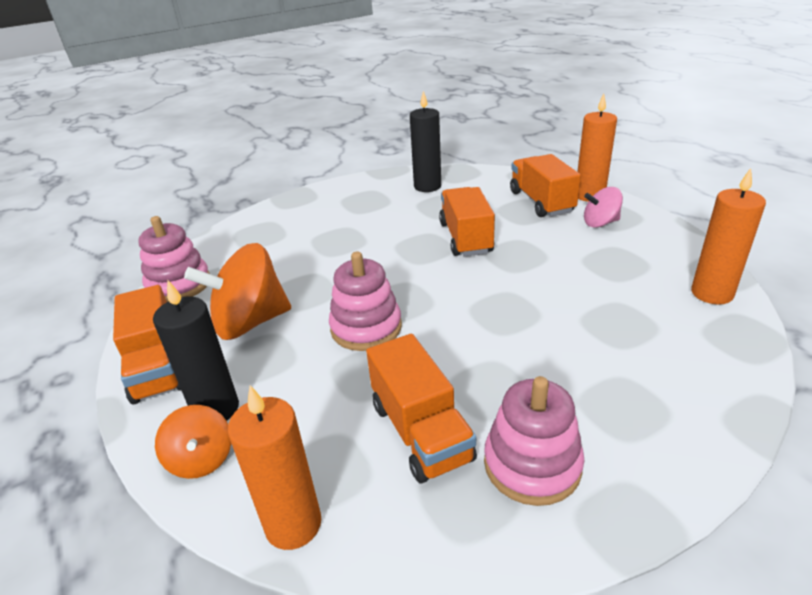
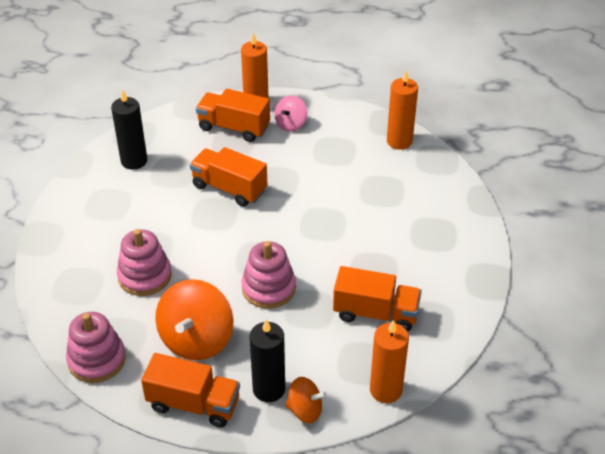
camera: 55 degrees left, 10 degrees up
pink stacking toy [484,376,584,506] -> pink stacking toy moved to [117,229,172,296]

